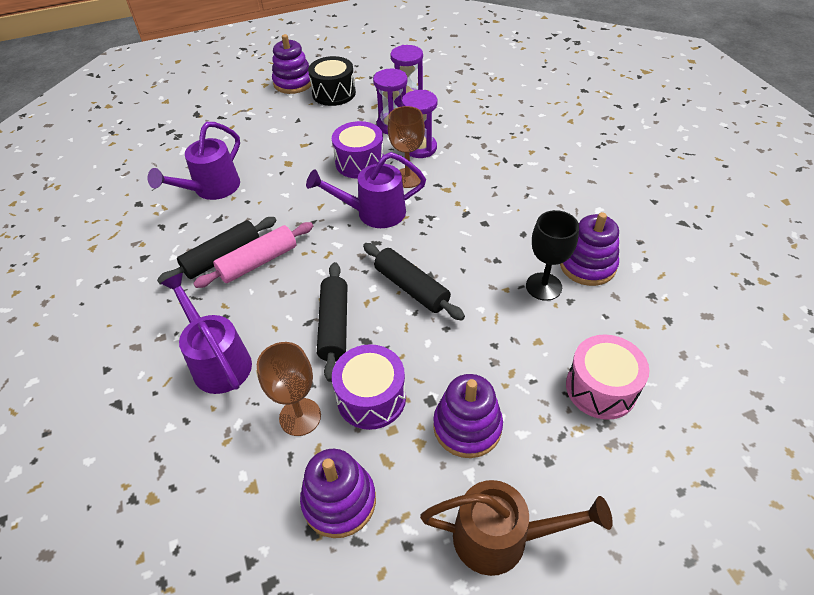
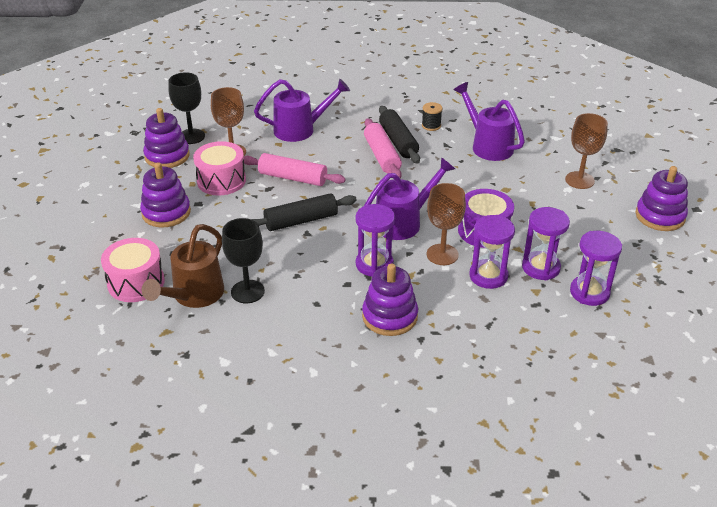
camera: 110 degrees right, 10 degrees down
purple watering can [306,152,426,228] -> purple watering can turned 45 degrees clockwise [364,157,455,240]
black drum [308,56,356,106] -> none
black rolling pin [317,262,348,382] -> pink rolling pin [244,153,346,186]
purple drum [332,344,406,430] -> pink drum [193,141,246,196]
brown watering can [420,480,613,576] -> brown watering can moved to [142,224,224,308]
purple stacking toy [560,212,619,286] -> purple stacking toy moved to [362,264,418,336]
none -> black goblet [168,72,205,144]
none -> purple hourglass [355,204,395,277]
none -> black spool [422,102,442,131]
none -> brown goblet [565,113,608,189]

